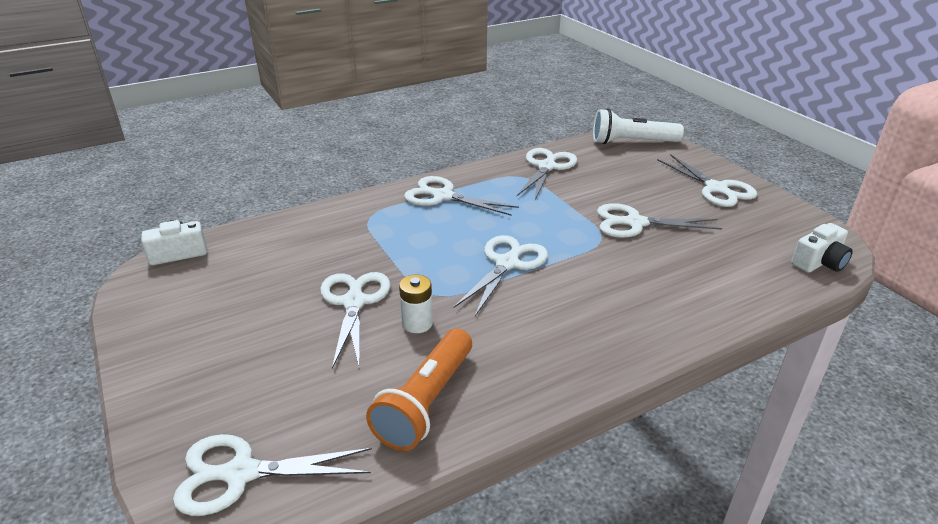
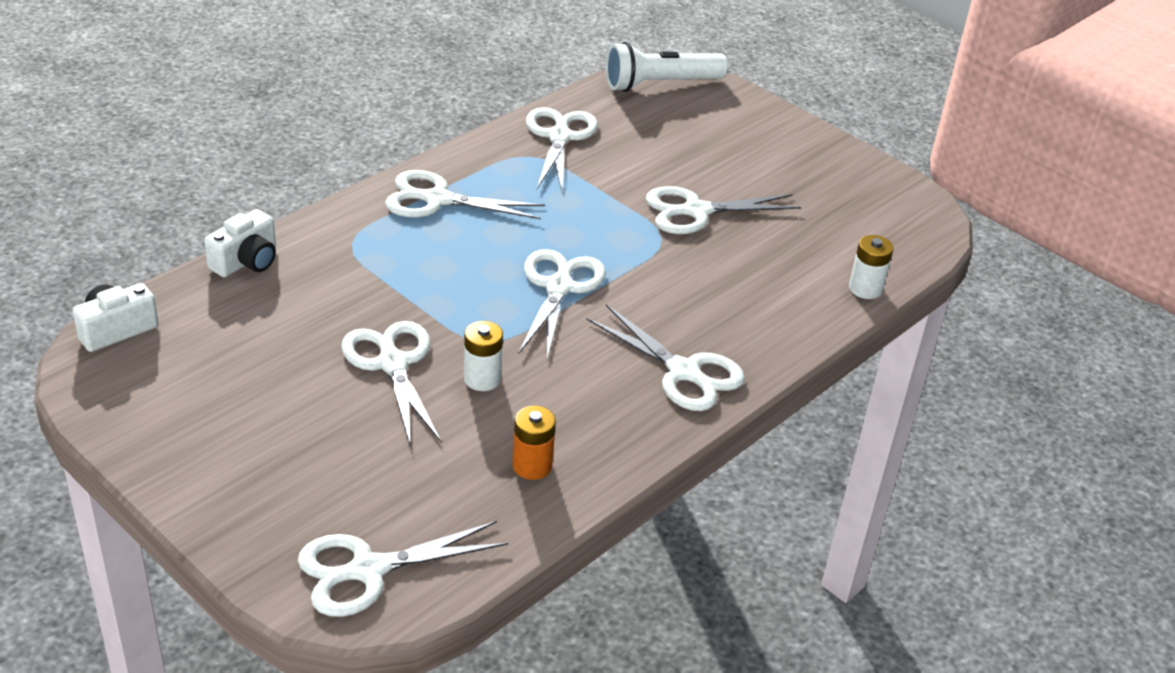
camera: 20 degrees left, 5 degrees up
orange flashlight [366,329,472,451] -> orange battery [513,406,556,480]
white scissors [657,154,757,207] -> white scissors moved to [586,304,745,411]
white camera [791,223,853,273] -> white camera moved to [204,209,276,278]
none -> white battery [849,235,893,299]

